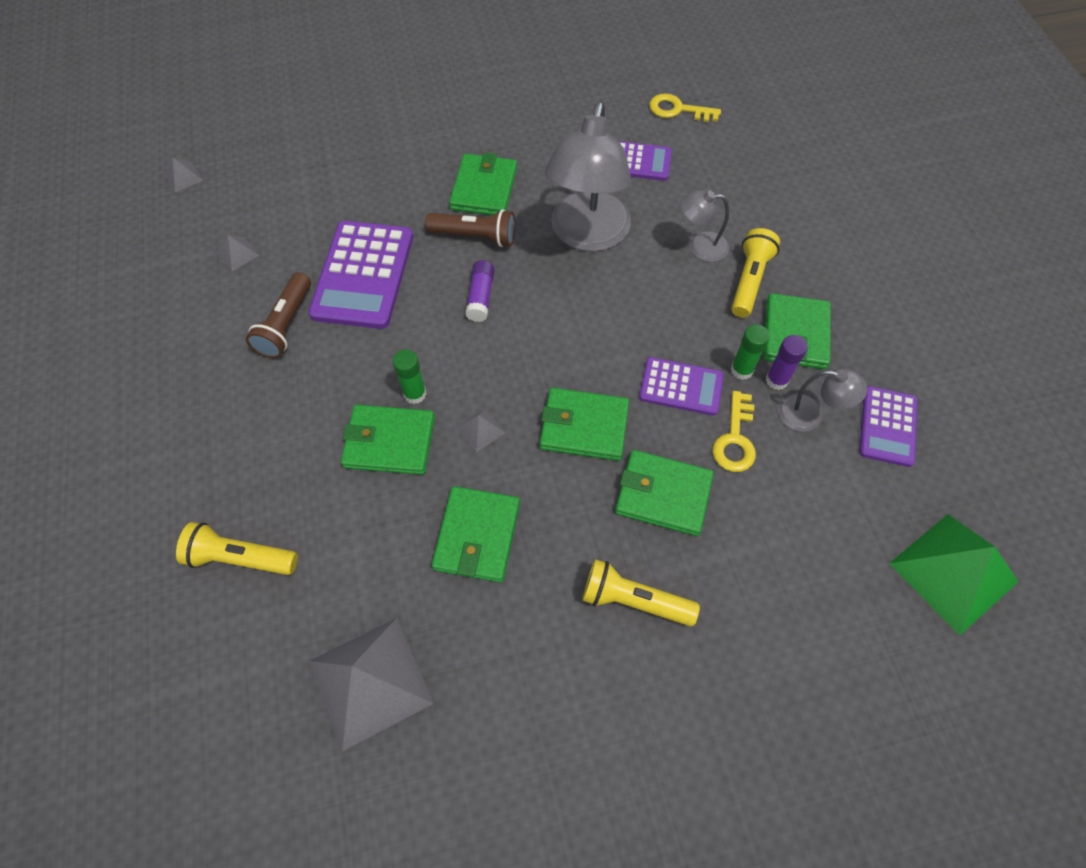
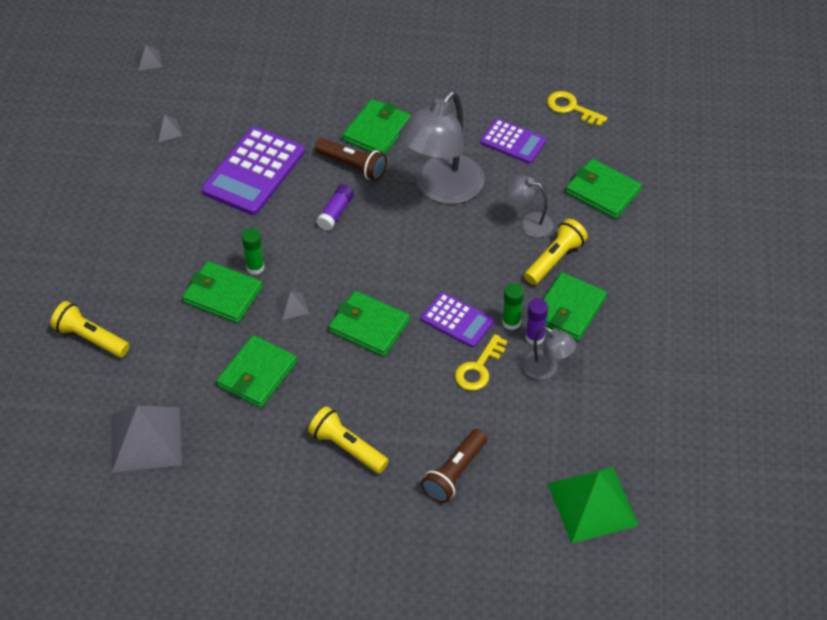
camera: 20 degrees right, 10 degrees down
brown flashlight [246,272,311,358] -> brown flashlight moved to [421,429,487,503]
green wallet [615,450,714,536] -> green wallet moved to [566,159,642,219]
purple calculator [859,386,917,467] -> none

